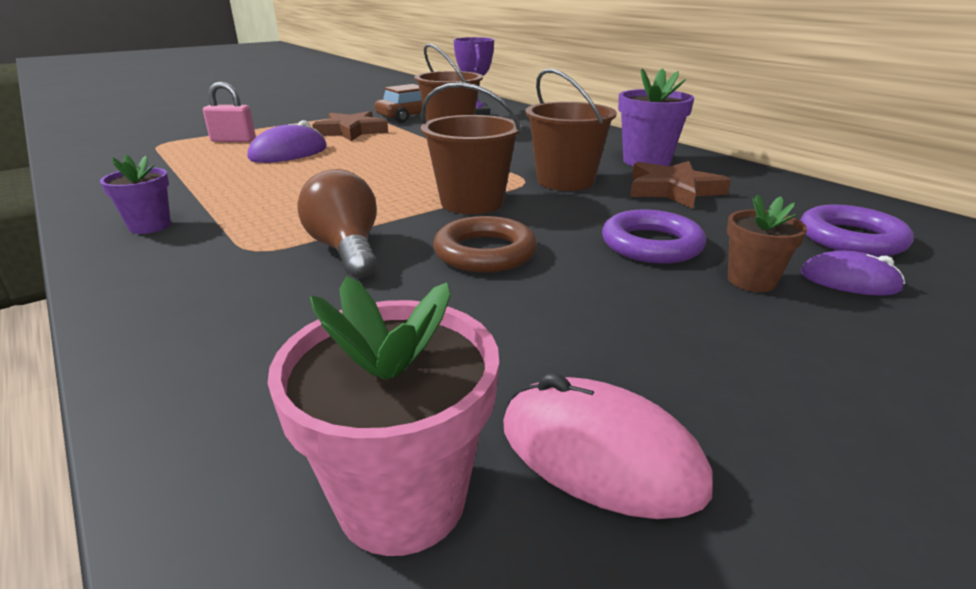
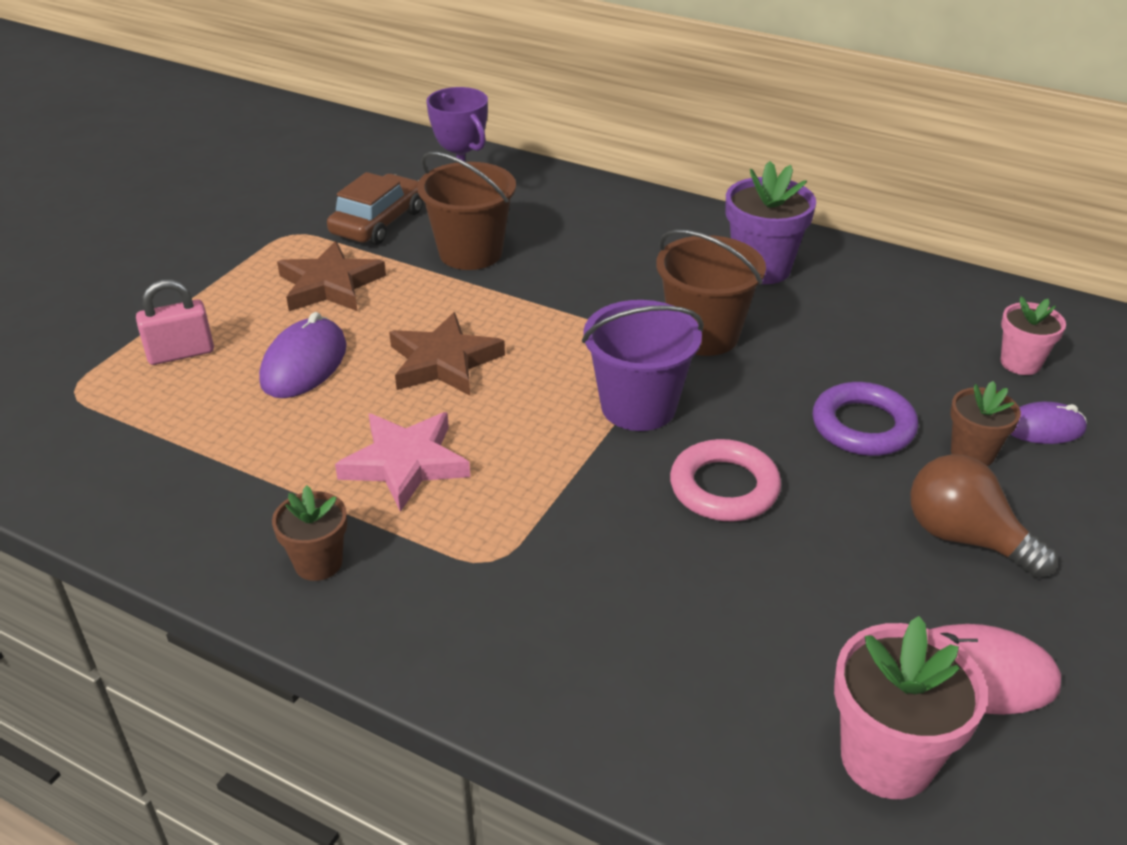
camera: 25 degrees left, 10 degrees up
purple flower pot [100,154,171,234] -> brown flower pot [272,485,347,581]
brown light bulb [297,169,377,278] -> brown light bulb moved to [910,454,1058,578]
brown bucket [420,82,522,214] -> purple bucket [582,300,704,431]
brown ring [433,216,537,273] -> pink ring [670,439,781,521]
brown star [630,161,731,209] -> brown star moved to [389,312,505,396]
purple ring [800,204,914,257] -> pink flower pot [1001,297,1066,375]
none -> pink star [335,412,470,512]

